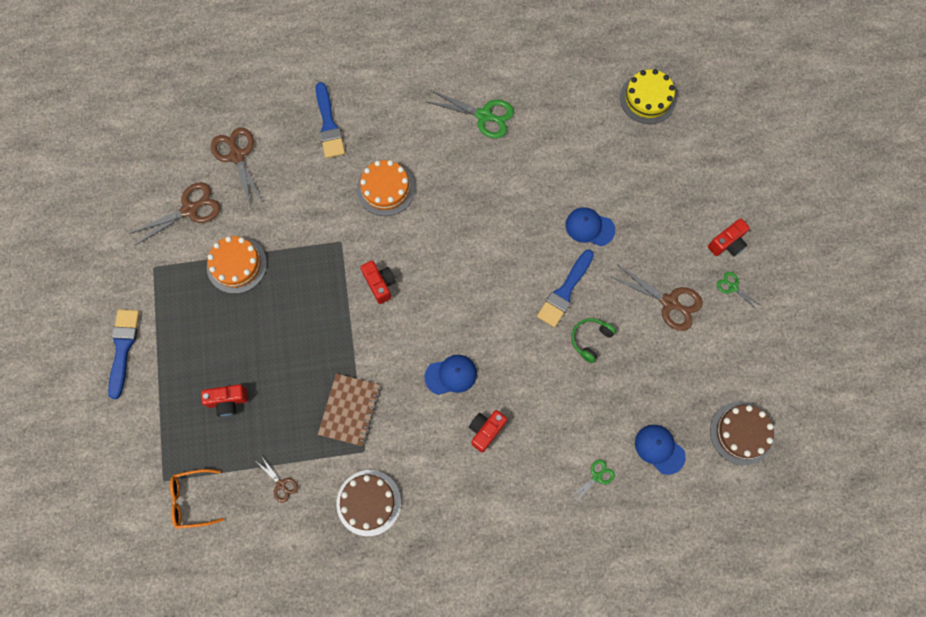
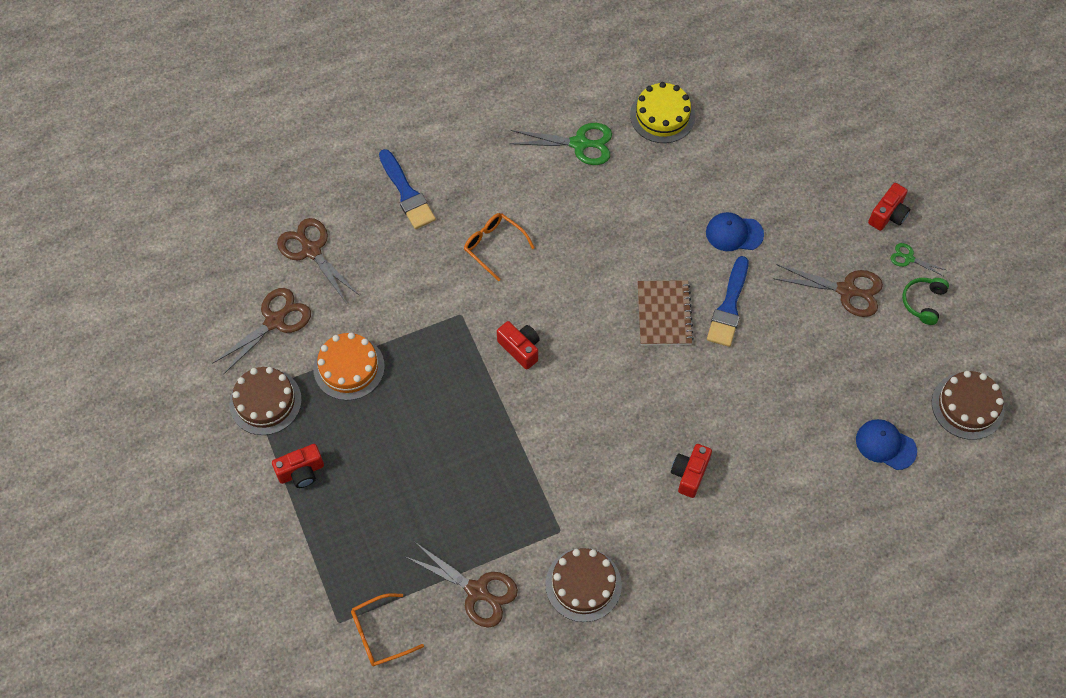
camera: 15 degrees left, 10 degrees down
blue brush [108,309,140,399] -> none
red camera [201,384,248,417] -> red camera moved to [272,444,324,488]
brown scissors [257,457,298,503] -> brown scissors [406,542,518,628], size x1.91
brown notebook [318,374,380,446] -> brown notebook moved to [637,280,694,345]
orange cake [357,160,415,216] -> orange glasses [464,213,535,281]
blue cap [424,355,477,395] -> none
green scissors [570,459,615,501] -> none
green headphones [571,318,616,363] -> green headphones moved to [902,278,949,325]
yellow cake [620,69,676,124] -> yellow cake moved to [630,82,695,143]
none -> brown cake [229,367,302,435]

